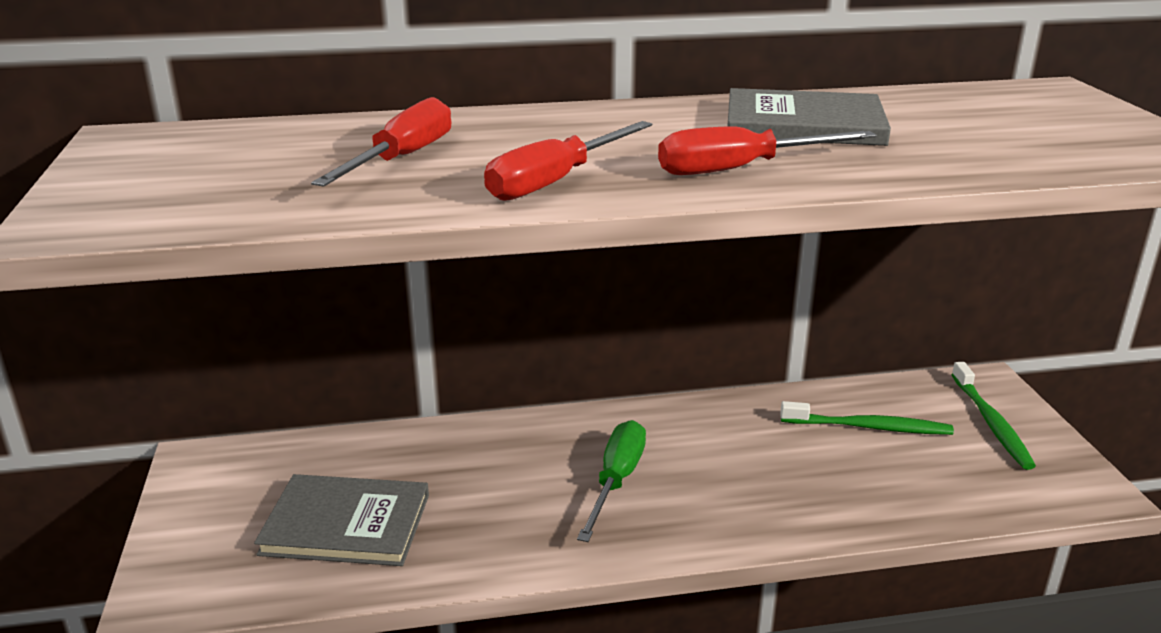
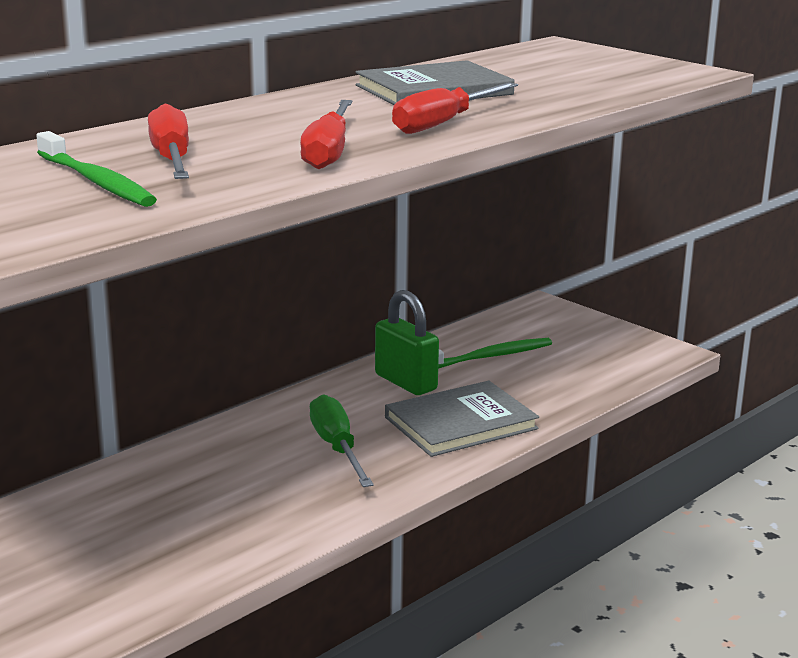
camera: 35 degrees left, 5 degrees down
grey book [254,474,429,566] -> grey book moved to [385,381,539,457]
green toothbrush [951,362,1036,470] -> green toothbrush moved to [36,131,157,207]
none -> green padlock [375,290,439,395]

